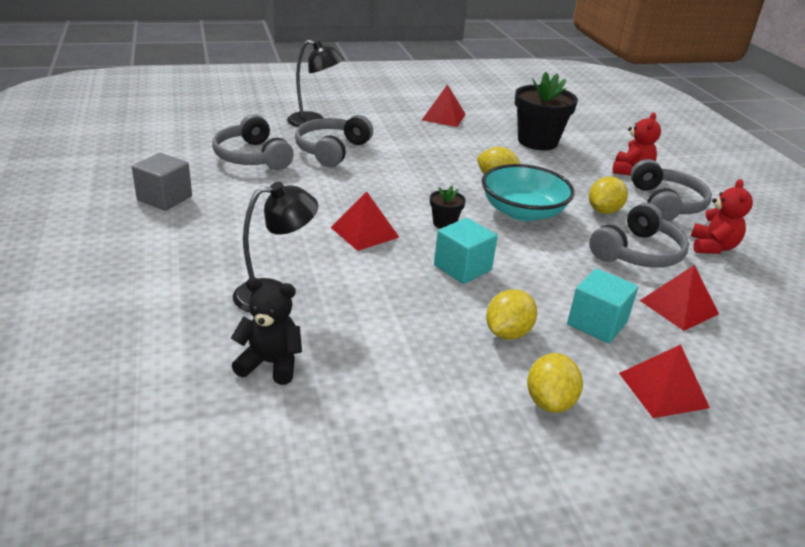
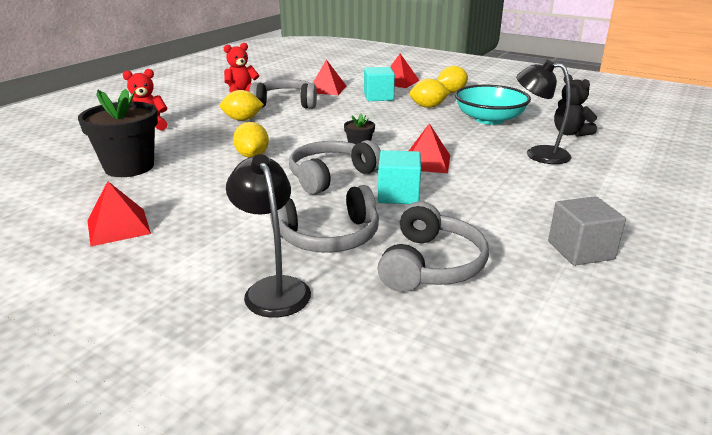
camera: 130 degrees left, 5 degrees down
turquoise cube [434,218,498,284] -> turquoise cube moved to [378,150,421,204]
turquoise bowl [482,164,575,221] -> turquoise bowl moved to [455,85,531,125]
grey headphones [630,159,712,221] -> grey headphones moved to [289,140,381,194]

